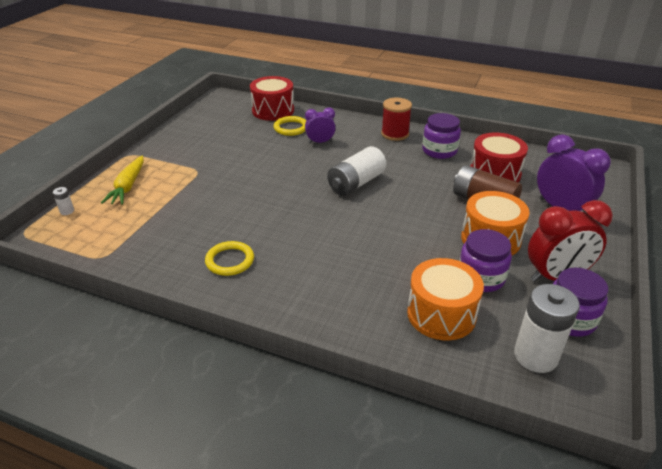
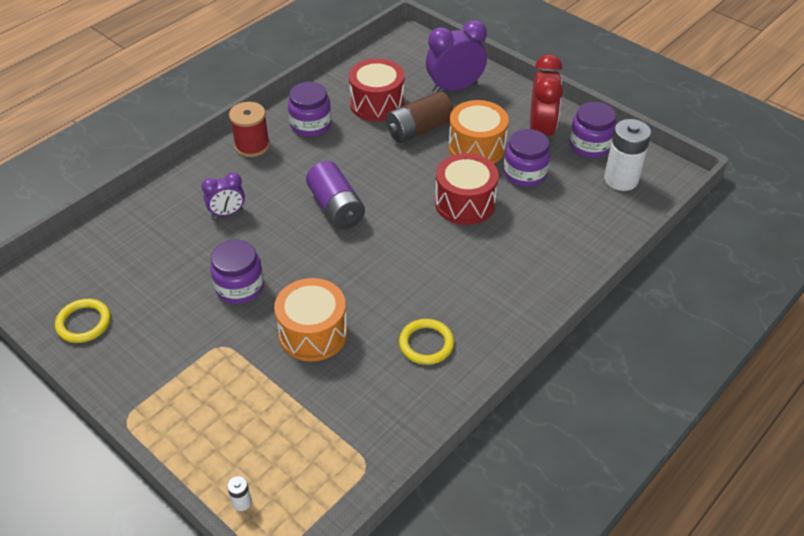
camera: 70 degrees left, 10 degrees up
yellow carrot [101,156,144,205] -> none
red drum [250,76,294,121] -> red drum moved to [435,153,499,225]
yellow ring [273,116,306,136] -> yellow ring moved to [55,299,110,343]
purple clock [305,108,336,143] -> purple clock turned 120 degrees counterclockwise [201,172,245,217]
white battery [327,146,386,196] -> purple battery [306,161,365,229]
orange drum [407,258,484,340] -> orange drum moved to [274,278,348,361]
none -> purple jar [210,239,264,304]

